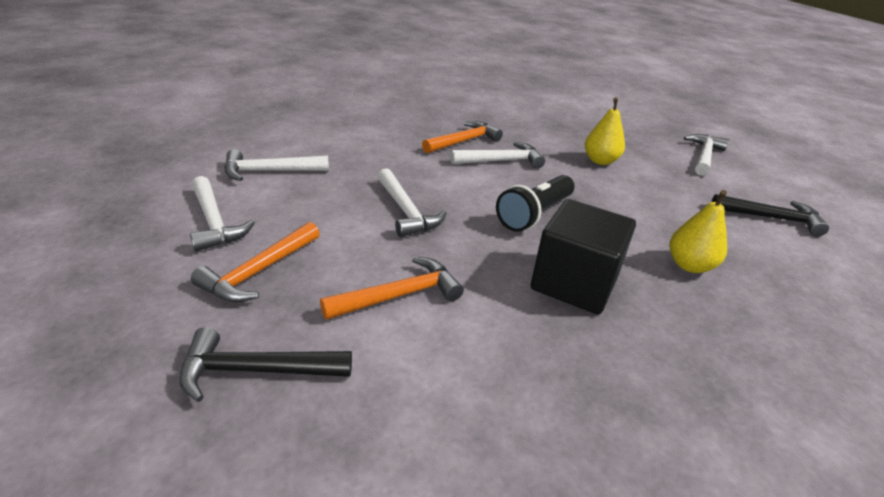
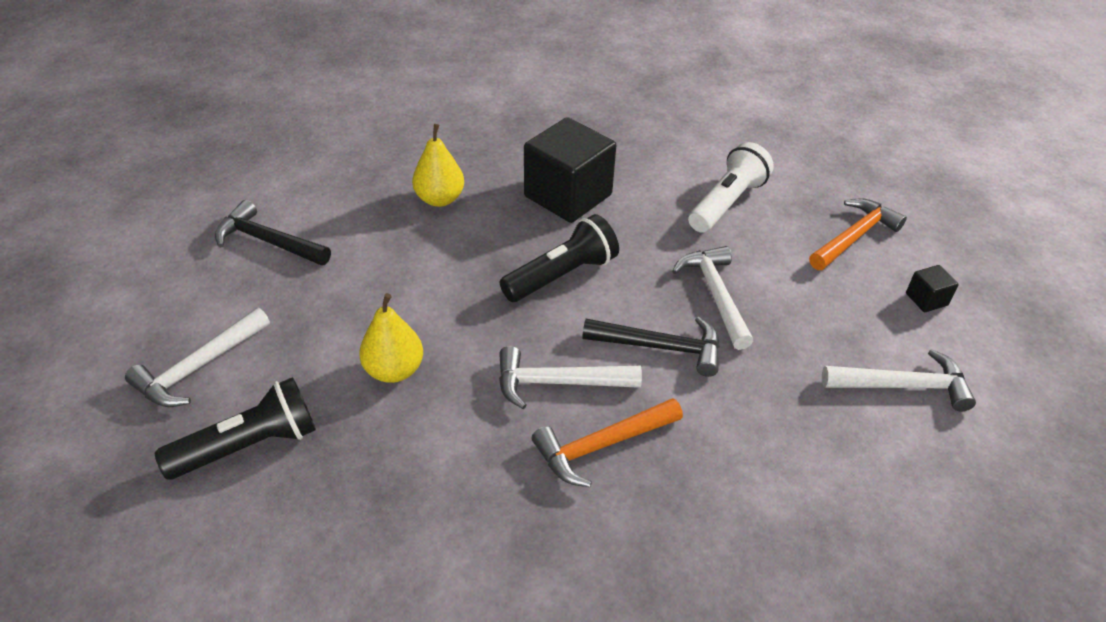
camera: 165 degrees left, 10 degrees up
black hammer [179,327,352,402] -> black hammer moved to [582,317,720,377]
white hammer [190,176,255,252] -> black cube [906,265,959,312]
orange hammer [320,257,464,320] -> white flashlight [688,142,774,233]
none -> black flashlight [155,377,316,480]

